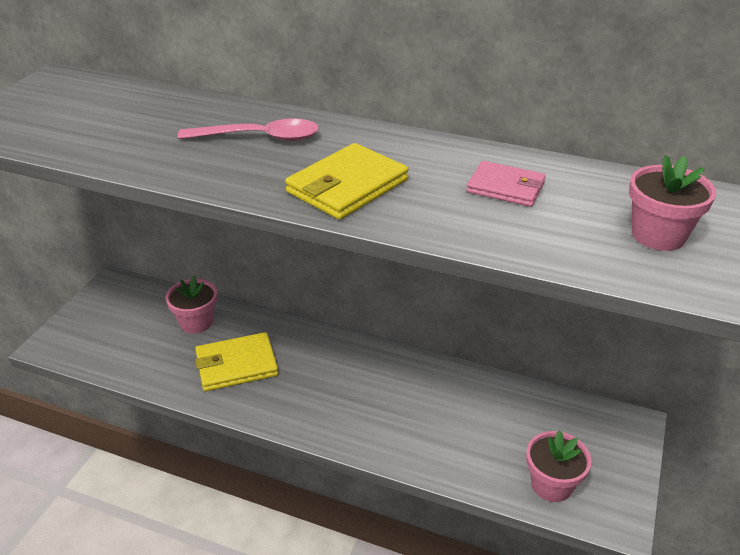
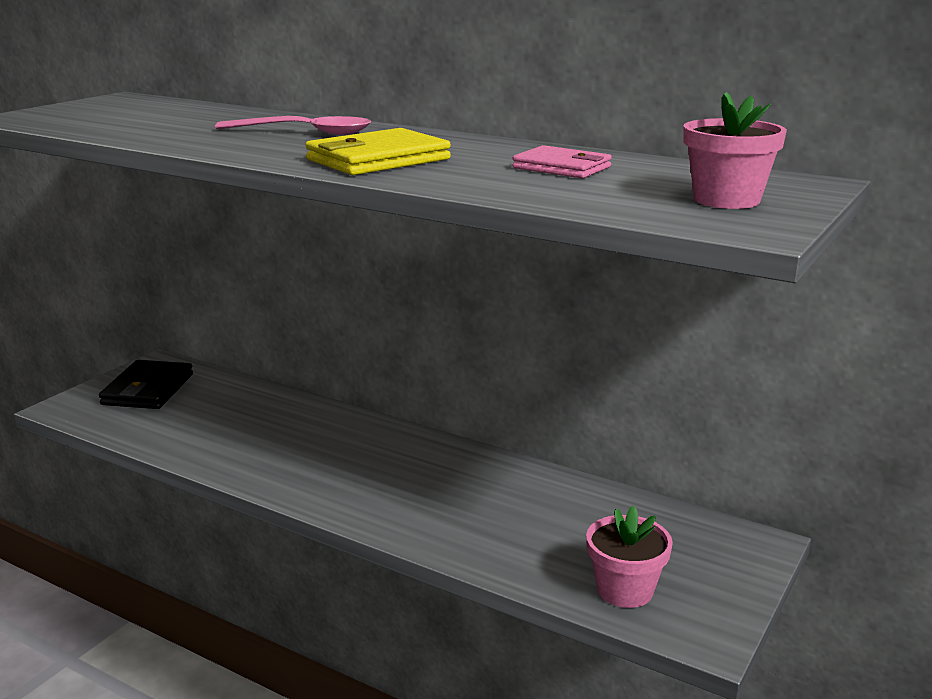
camera: 10 degrees right, 15 degrees down
pink flower pot [166,276,217,333] -> none
yellow wallet [195,332,278,391] -> none
none -> black wallet [99,360,193,409]

